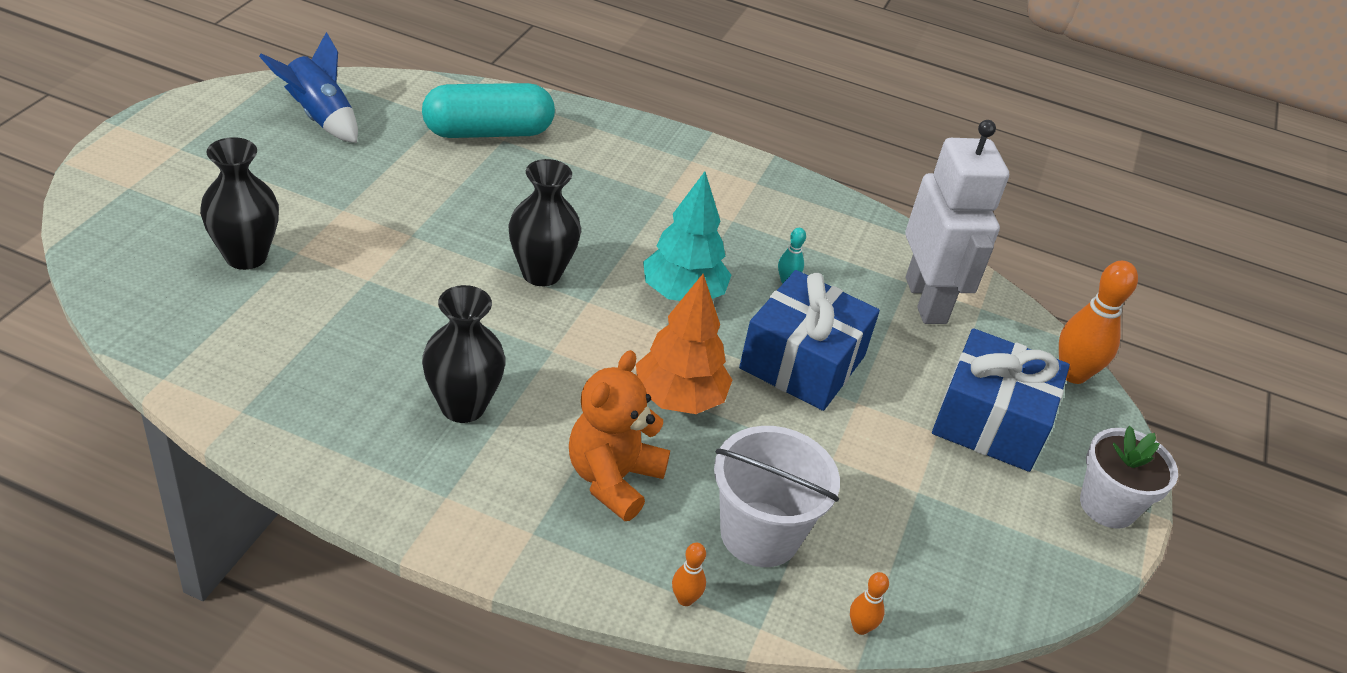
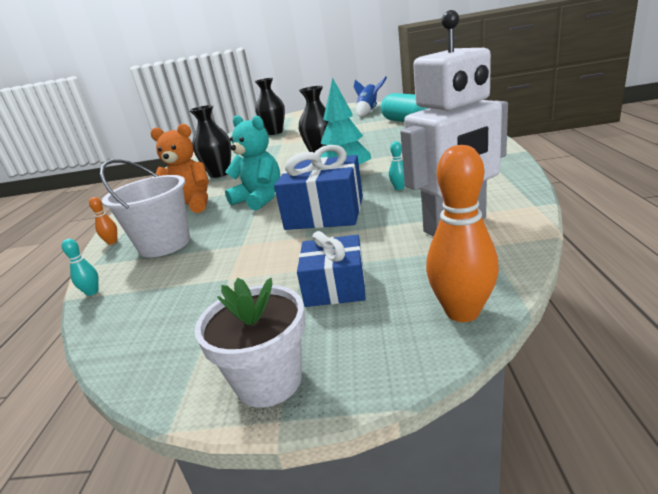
camera: 80 degrees right, 15 degrees down
orange tree [636,274,732,414] -> turquoise teddy bear [225,115,280,210]
orange bowling pin [850,572,889,635] -> turquoise bowling pin [62,239,99,296]
blue gift [932,328,1070,472] -> blue gift [297,231,366,307], size x0.63

